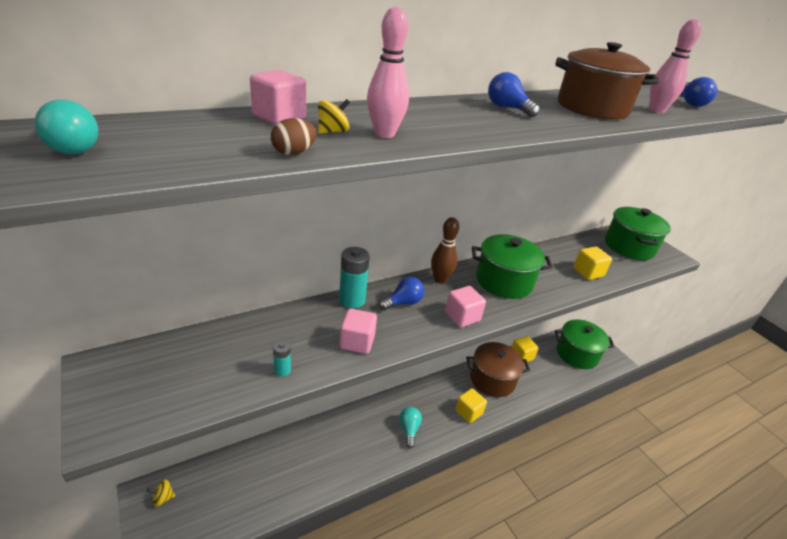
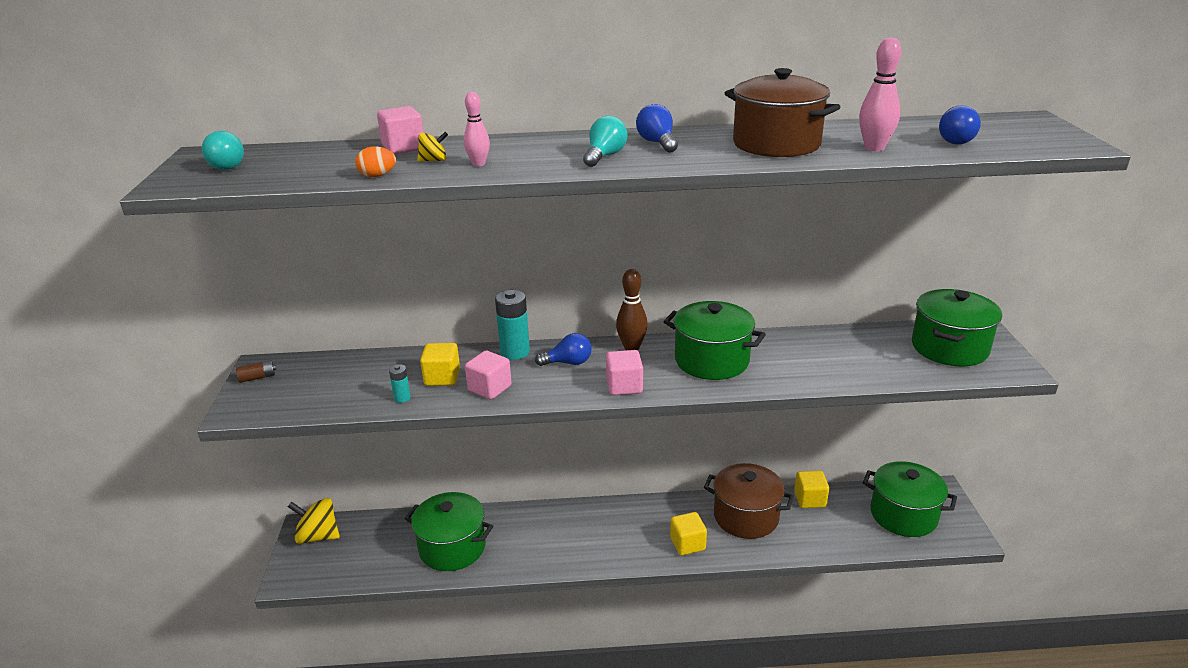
camera: 30 degrees right, 5 degrees down
yellow spinning top [147,479,175,507] -> yellow spinning top [288,498,340,544], size x1.98
brown egg [271,118,316,155] -> orange egg [355,147,396,177]
pink bowling pin [367,7,409,138] -> pink bowling pin [464,92,490,166], size x0.66
turquoise light bulb [399,407,422,449] -> turquoise light bulb moved to [583,116,627,167]
yellow cube [573,246,612,280] -> yellow cube moved to [420,343,460,386]
none -> brown battery [236,360,276,383]
none -> green pot [404,492,493,571]

